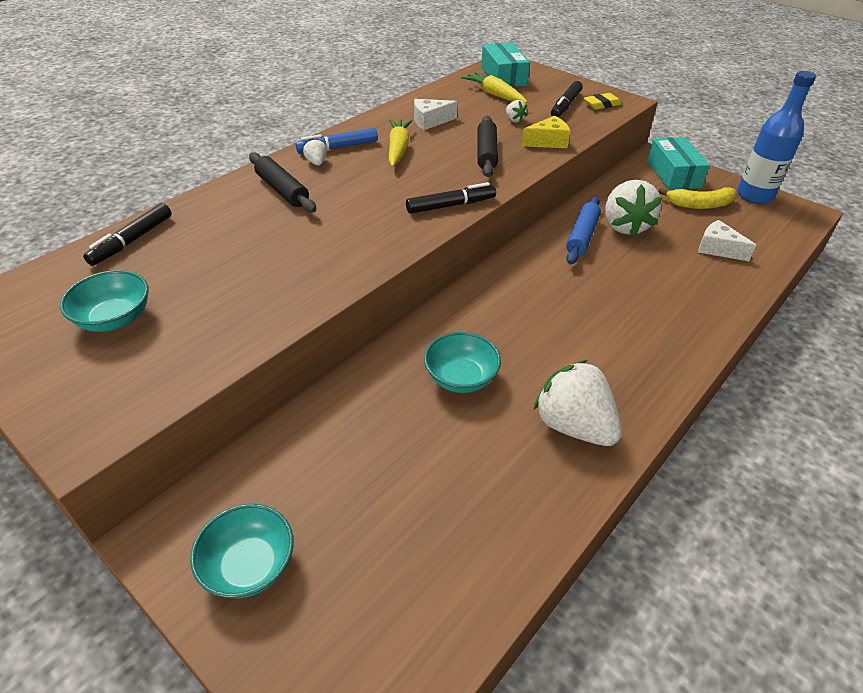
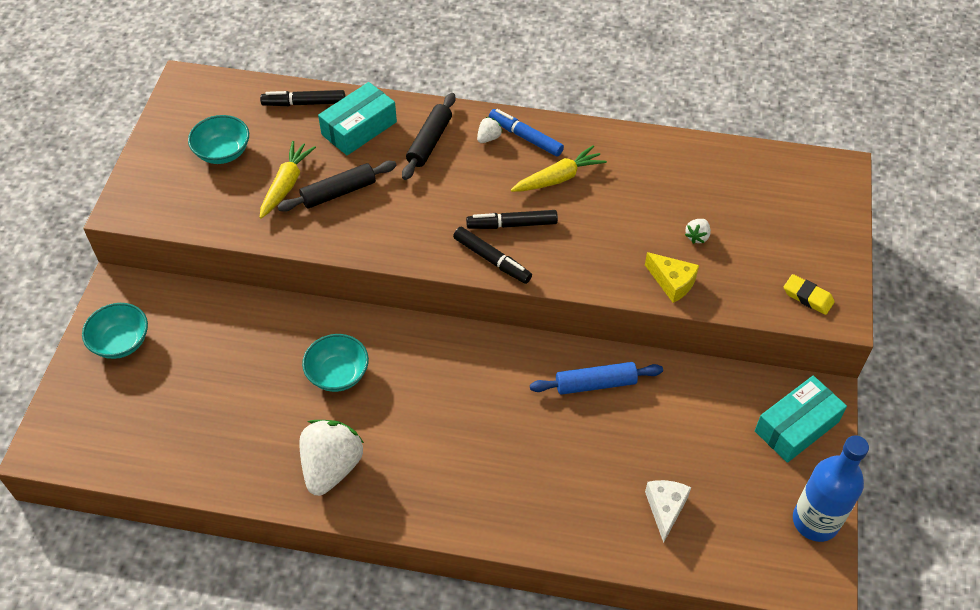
camera: 60 degrees right, 10 degrees up
white cheese [414,99,458,130] -> none
yellow carrot [461,72,527,103] -> yellow carrot moved to [260,141,316,219]
black rolling pin [477,116,498,177] -> black rolling pin moved to [277,161,397,212]
turquoise box [481,42,530,87] -> turquoise box moved to [318,82,397,155]
black marker [551,81,583,118] -> black marker moved to [466,210,558,229]
white strawberry [605,180,662,237] -> none
yellow banana [658,187,737,209] -> none

